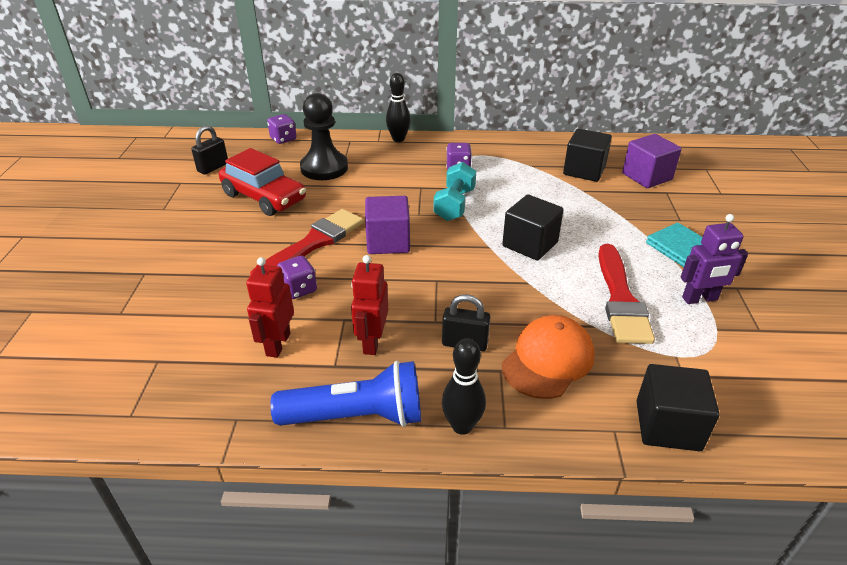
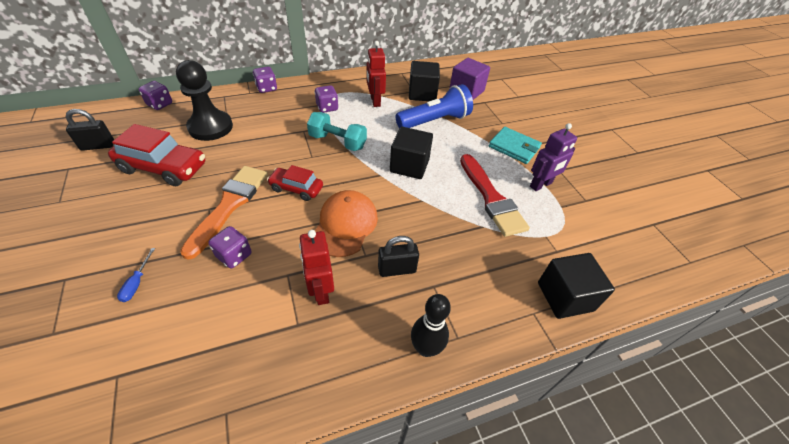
camera: 25 degrees left, 10 degrees up
black padlock [191,125,228,175] -> black padlock turned 60 degrees clockwise [66,109,114,151]
red robot [246,257,294,358] -> red robot moved to [367,41,386,107]
red brush [250,209,364,275] -> orange brush [180,166,268,260]
blue flashlight [270,361,421,427] -> blue flashlight moved to [396,84,473,129]
purple cube [365,196,410,254] -> red car [267,165,323,201]
black bowling pin [386,73,411,142] -> purple dice [253,66,277,93]
turquoise dumbbell [434,162,476,221] -> turquoise dumbbell turned 60 degrees counterclockwise [307,112,367,151]
orange cap [502,315,595,399] -> orange cap moved to [315,190,378,257]
none -> blue screwdriver [117,248,155,302]

